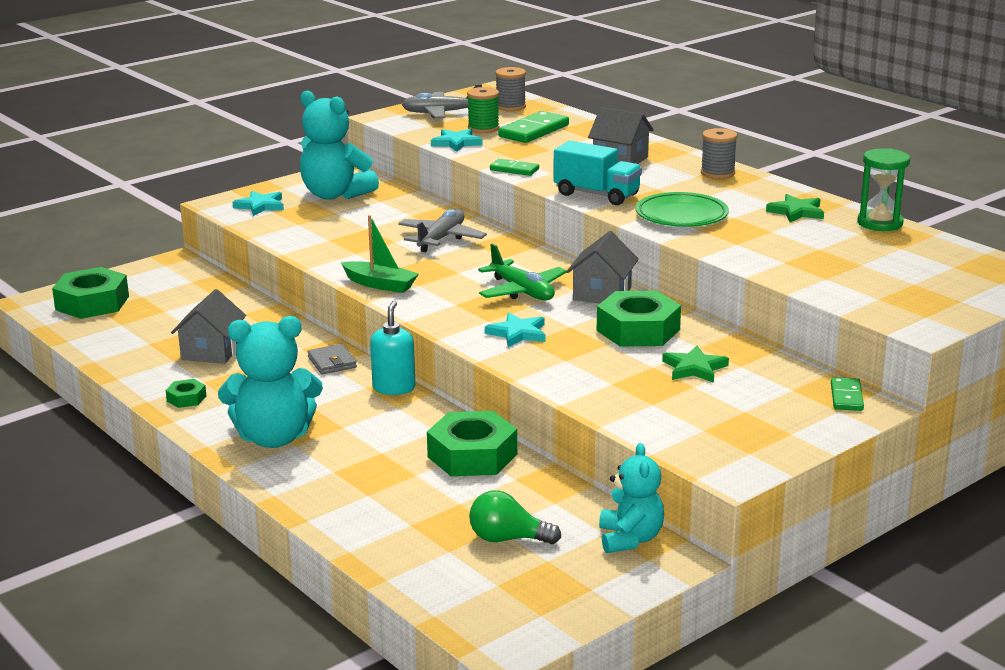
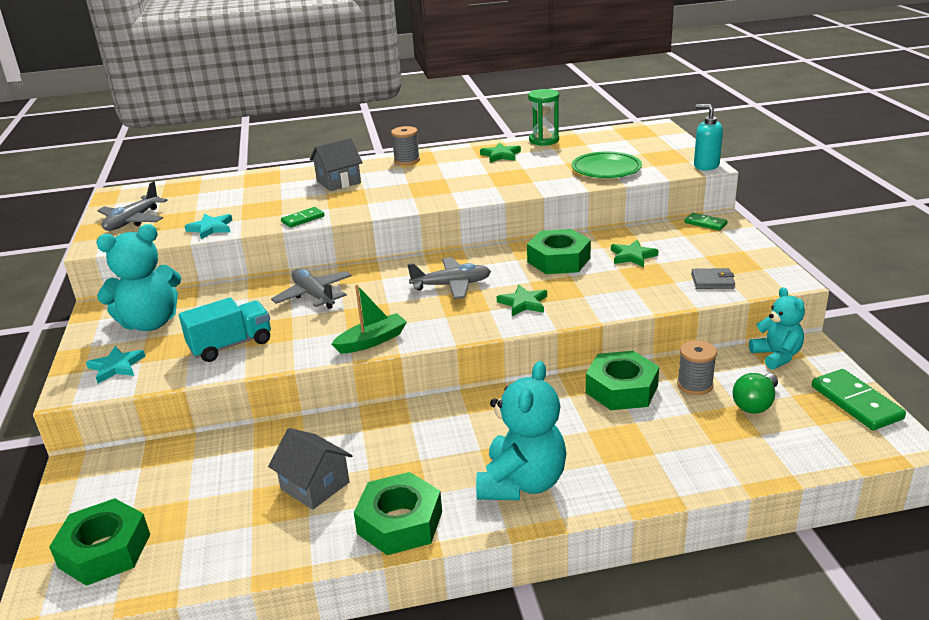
camera: 60 degrees left, 5 degrees up
green nut [166,379,206,408] -> green nut [354,472,442,555], size x2.13
grey wallet [307,344,357,375] -> grey wallet moved to [691,268,735,289]
turquoise soap dispenser [370,301,415,395] -> turquoise soap dispenser moved to [694,104,723,170]
green spool [467,87,499,133] -> none
green plane [478,244,567,300] -> grey plane [407,257,491,299]
turquoise star [485,312,545,347] -> green star [497,285,547,316]
grey spool [495,67,526,111] -> grey spool moved to [677,340,717,395]
green domino [498,111,569,143] -> green domino moved to [812,369,906,430]
turquoise truck [554,141,642,205] -> turquoise truck moved to [179,297,271,362]
grey house [566,231,639,304] -> none
turquoise teddy bear [599,443,664,553] -> turquoise teddy bear turned 45 degrees clockwise [749,287,805,370]
green plate [636,192,729,227] -> green plate moved to [572,151,642,178]

